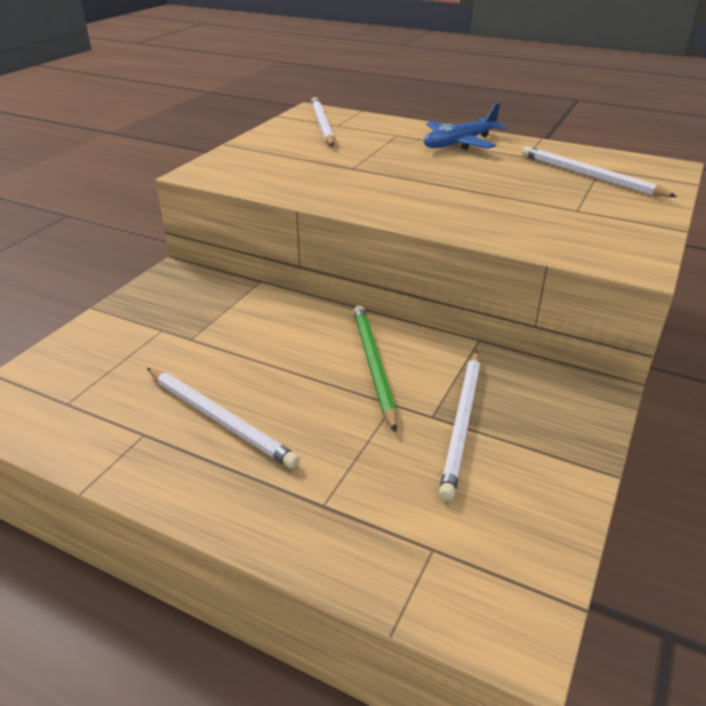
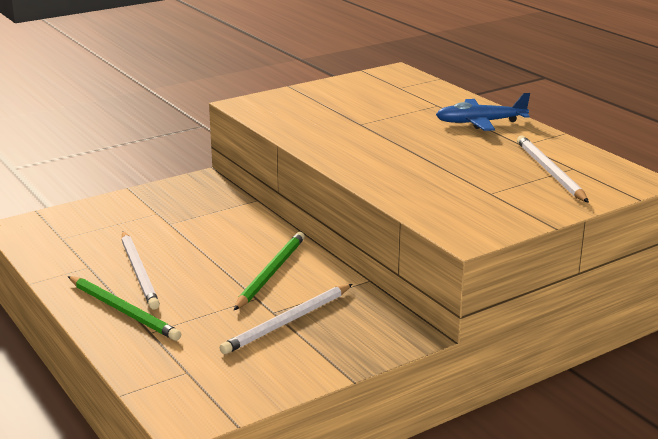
camera: 30 degrees right, 10 degrees down
white pencil [311,97,335,146] -> none
none -> green pencil [68,276,181,341]

